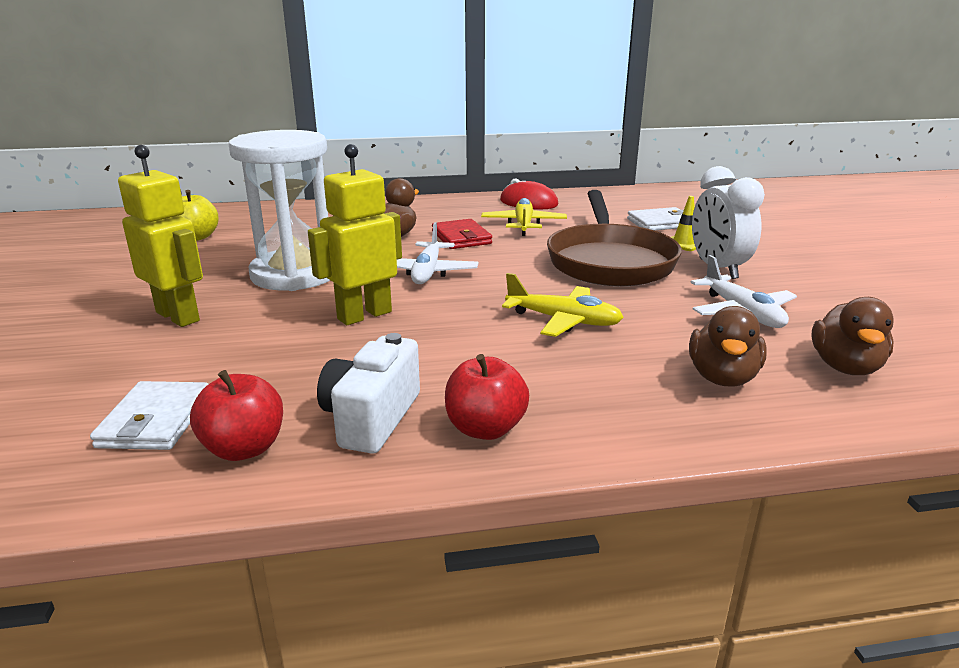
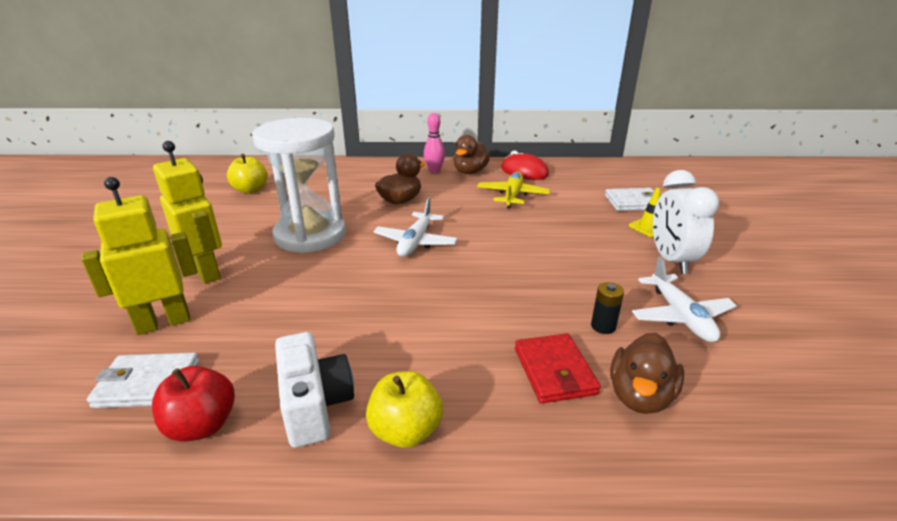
camera: 10 degrees right, 5 degrees up
white wallet [90,381,208,450] -> white wallet turned 75 degrees clockwise [87,353,199,408]
yellow robot [308,144,402,325] -> yellow robot moved to [81,177,197,335]
white camera [317,333,420,454] -> white camera turned 135 degrees clockwise [275,332,354,448]
red wallet [432,219,492,249] -> red wallet moved to [515,333,601,403]
red apple [445,354,529,440] -> yellow apple [366,371,443,448]
yellow plane [502,273,624,337] -> none
brown pan [547,190,682,286] -> none
brown duck [811,297,894,375] -> brown duck moved to [453,135,490,174]
none -> pink bowling pin [424,113,445,173]
none -> black battery [591,282,624,334]

